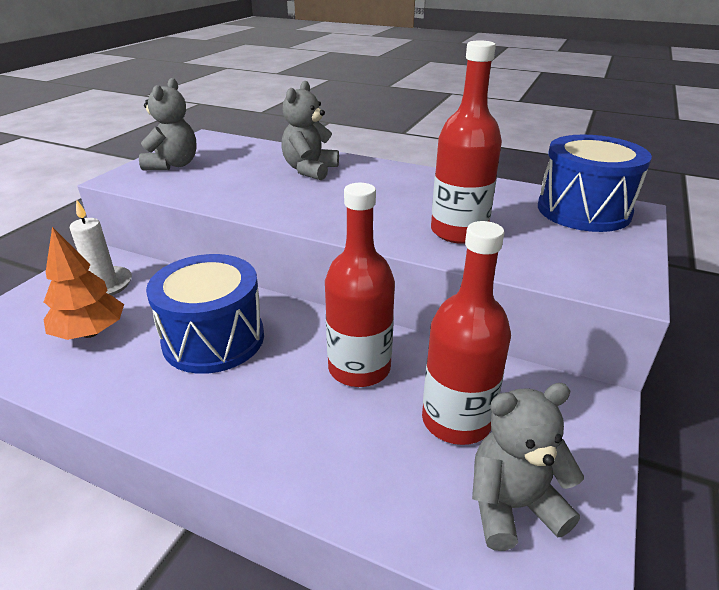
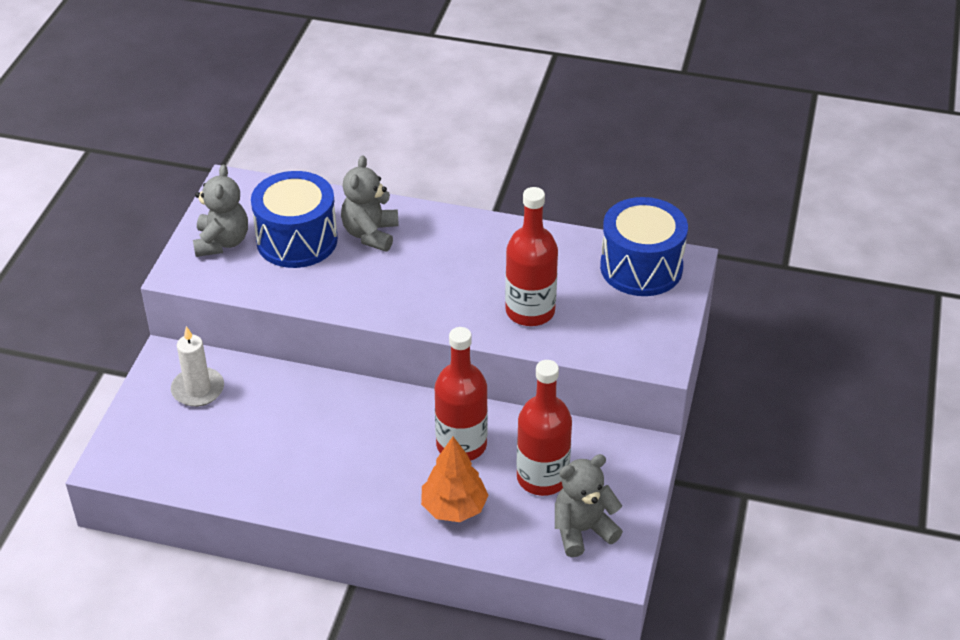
camera: 10 degrees left, 10 degrees up
orange tree [44,227,124,340] -> orange tree moved to [421,437,489,522]
blue drum [146,254,264,374] -> blue drum moved to [251,171,338,268]

